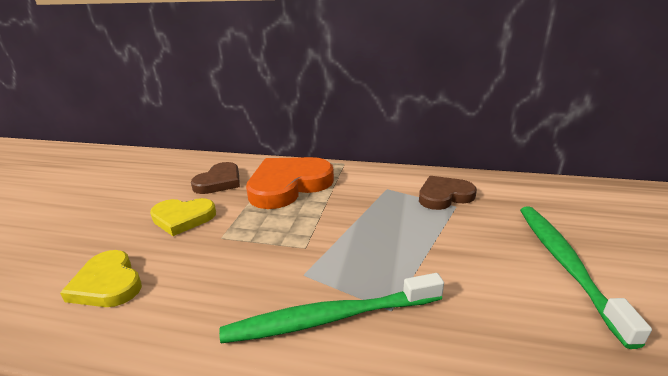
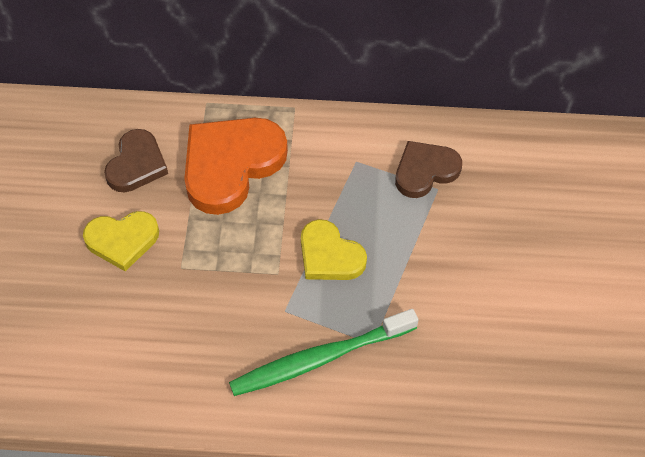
camera: 10 degrees left, 30 degrees up
yellow heart [60,250,142,307] -> yellow heart moved to [301,219,367,280]
green toothbrush [520,206,652,349] -> none

